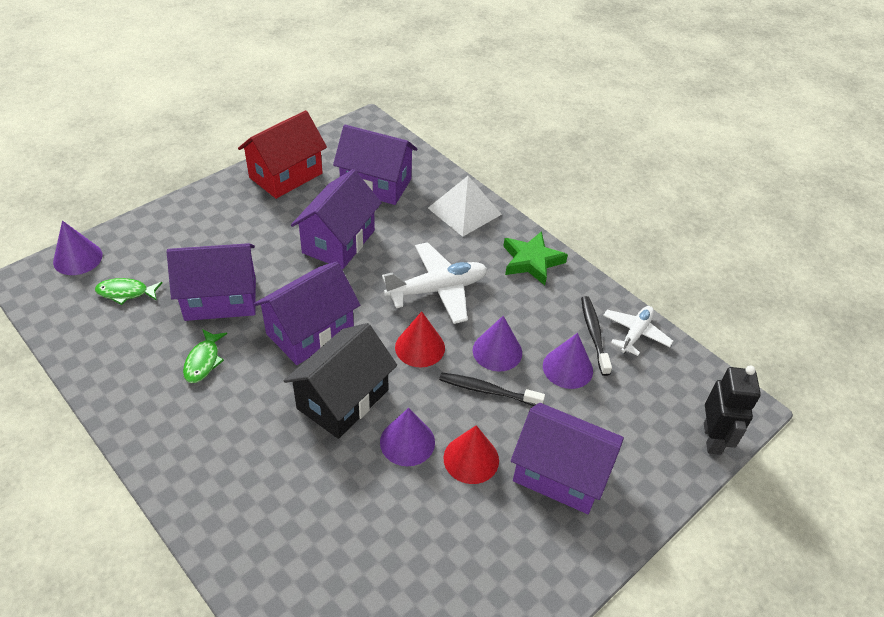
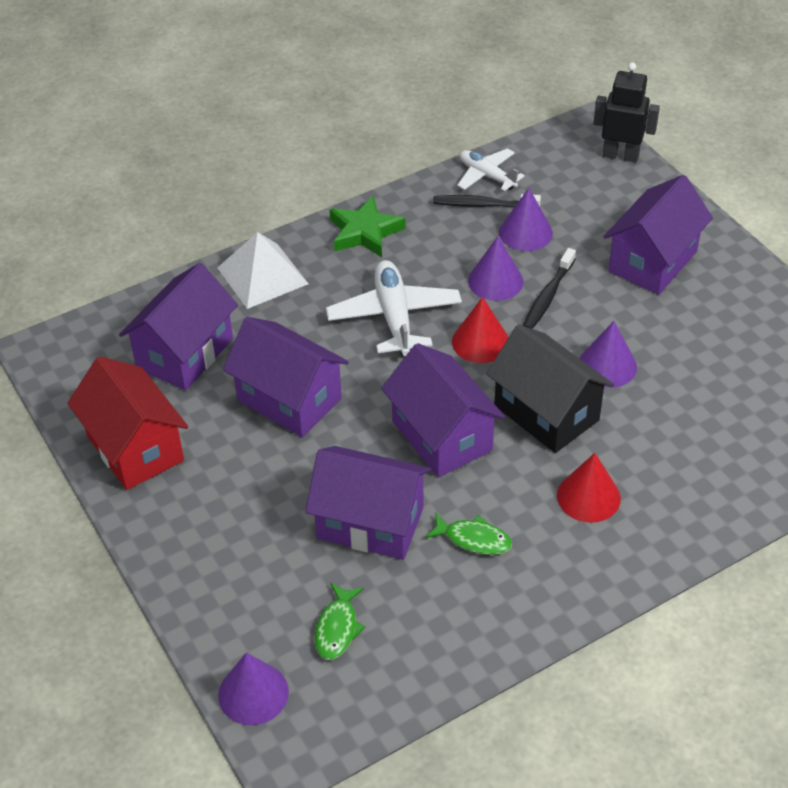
camera: 75 degrees left, 0 degrees up
purple house [167,243,256,321] -> purple house turned 75 degrees counterclockwise [305,446,431,560]
red cone [443,425,499,484] -> red cone moved to [557,453,621,523]

